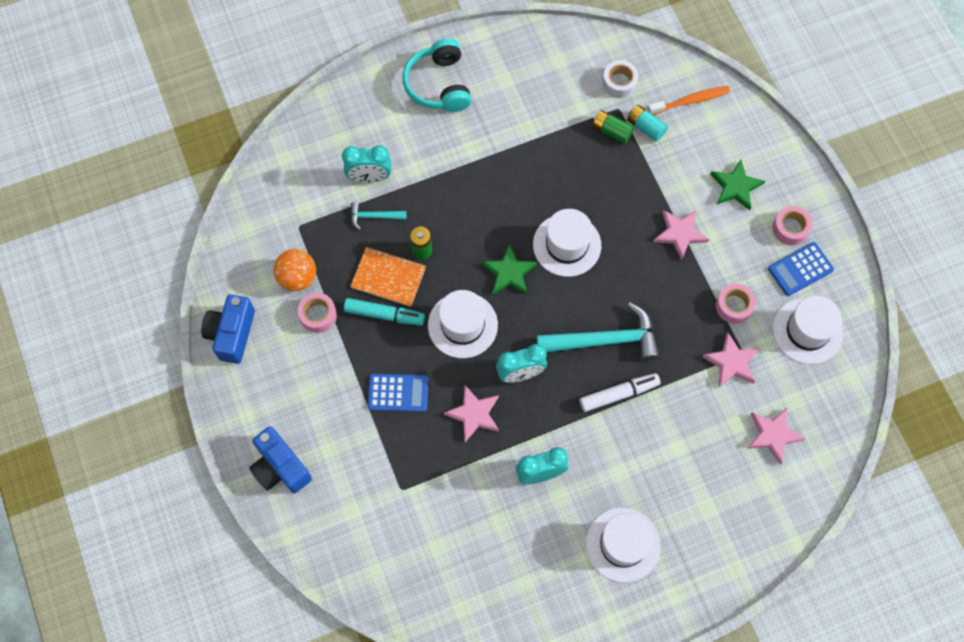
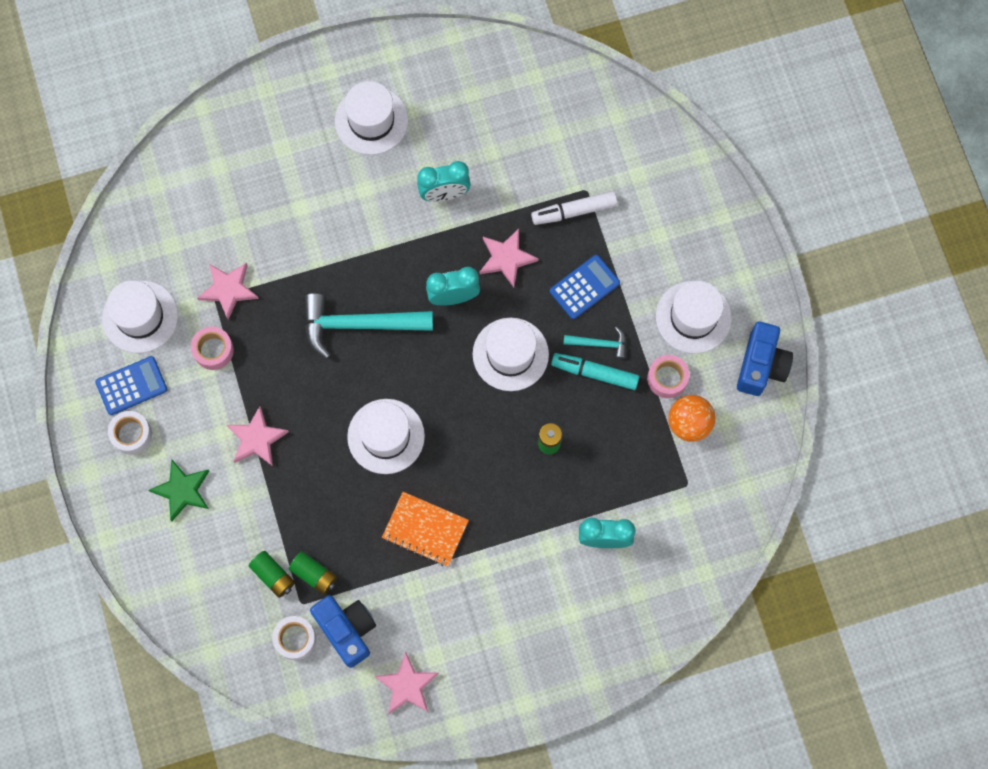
camera: 175 degrees left, 5 degrees up
blue camera [249,426,312,493] -> blue camera moved to [310,595,376,668]
orange notebook [350,247,426,307] -> orange notebook moved to [382,492,469,566]
turquoise hammer [351,202,407,230] -> turquoise hammer moved to [563,327,626,359]
blue calculator [368,374,428,412] -> blue calculator turned 135 degrees clockwise [550,255,620,319]
turquoise headphones [402,38,471,112] -> none
green star [482,243,537,295] -> none
white marker [580,373,661,412] -> white marker moved to [531,191,617,225]
turquoise battery [627,105,668,142] -> green battery [249,551,295,598]
orange toothbrush [648,86,730,115] -> none
pink star [748,408,806,465] -> pink star moved to [375,651,439,714]
pink tape [773,206,812,245] -> white tape [108,411,152,455]
none -> white hat [656,281,732,354]

